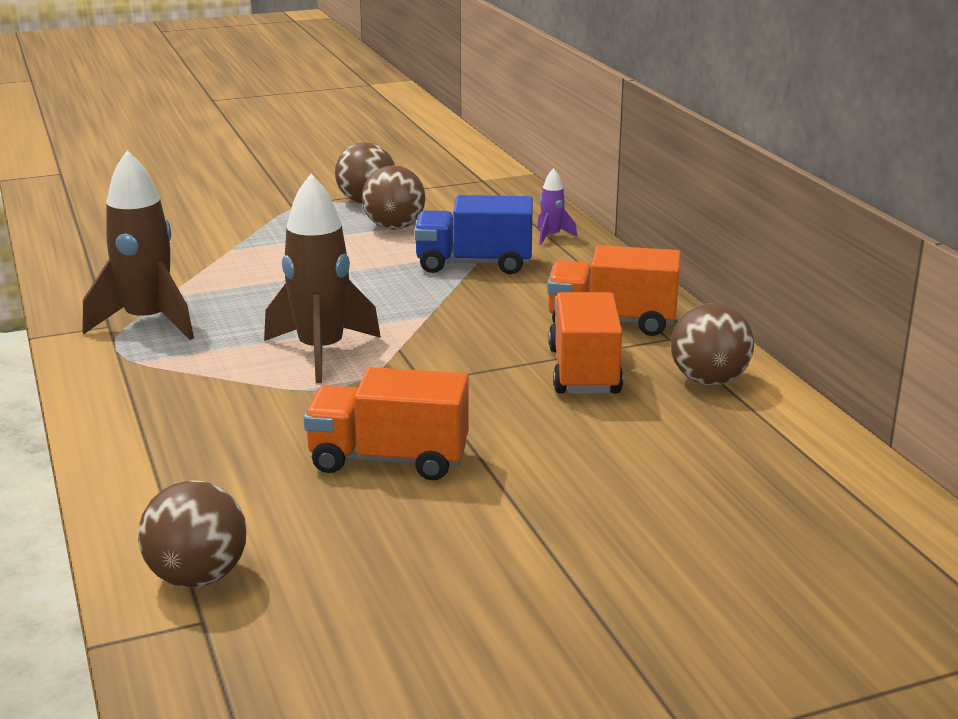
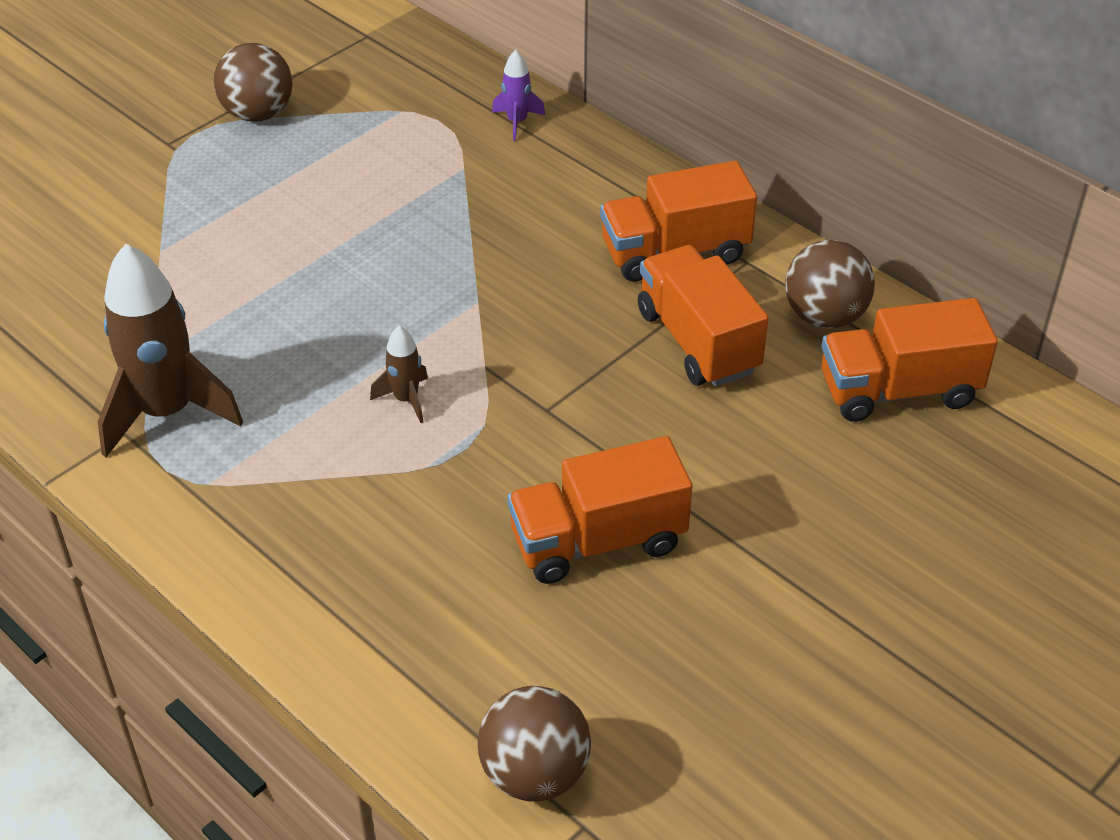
camera: 25 degrees left, 20 degrees up
brown rocket [264,174,381,383] -> brown rocket [370,326,428,423], size x0.46
brown ball [362,165,425,230] -> none
blue truck [414,195,533,274] -> none
none -> orange truck [822,298,998,422]

